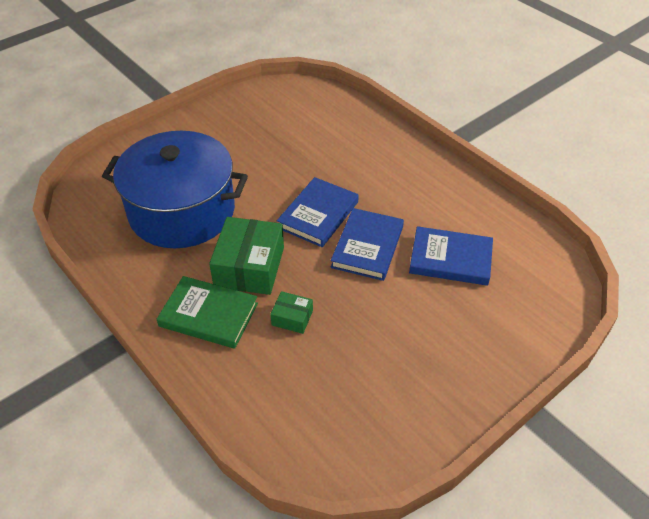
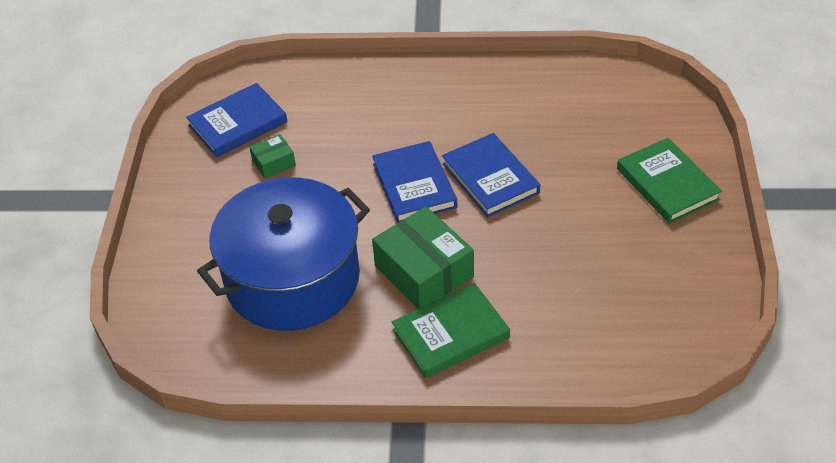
camera: 45 degrees left, 0 degrees up
green box [270,291,313,334] -> green box moved to [249,134,296,178]
blue book [409,226,493,286] -> blue book moved to [186,83,287,157]
none -> green book [617,138,722,224]

